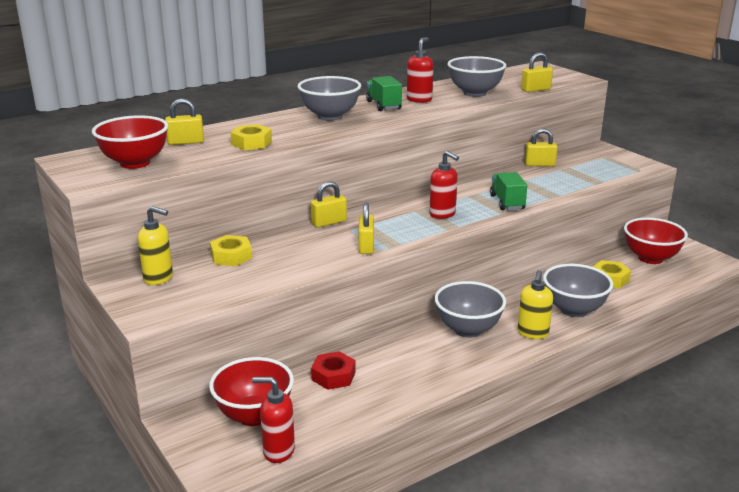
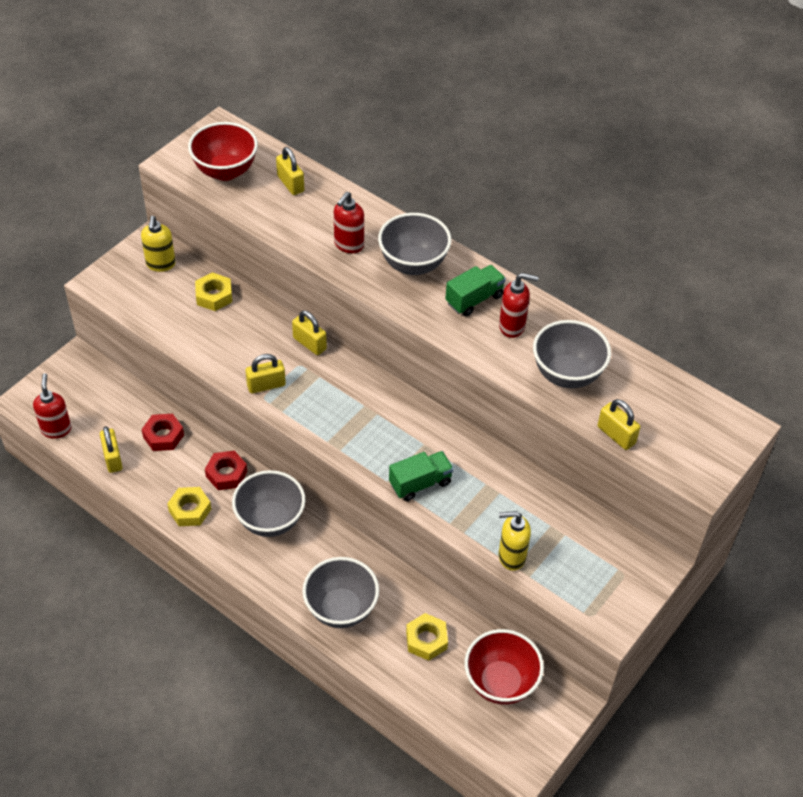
camera: 70 degrees right, 25 degrees up
red bowl [209,357,294,426] -> none
yellow nut [231,124,272,150] -> yellow nut moved to [167,487,211,526]
red soap dispenser [429,151,459,219] -> red soap dispenser moved to [334,192,364,253]
yellow soap dispenser [518,270,553,339] -> yellow soap dispenser moved to [499,511,531,571]
yellow padlock [525,128,558,166] -> yellow padlock moved to [100,426,123,473]
none -> red nut [205,451,248,490]

